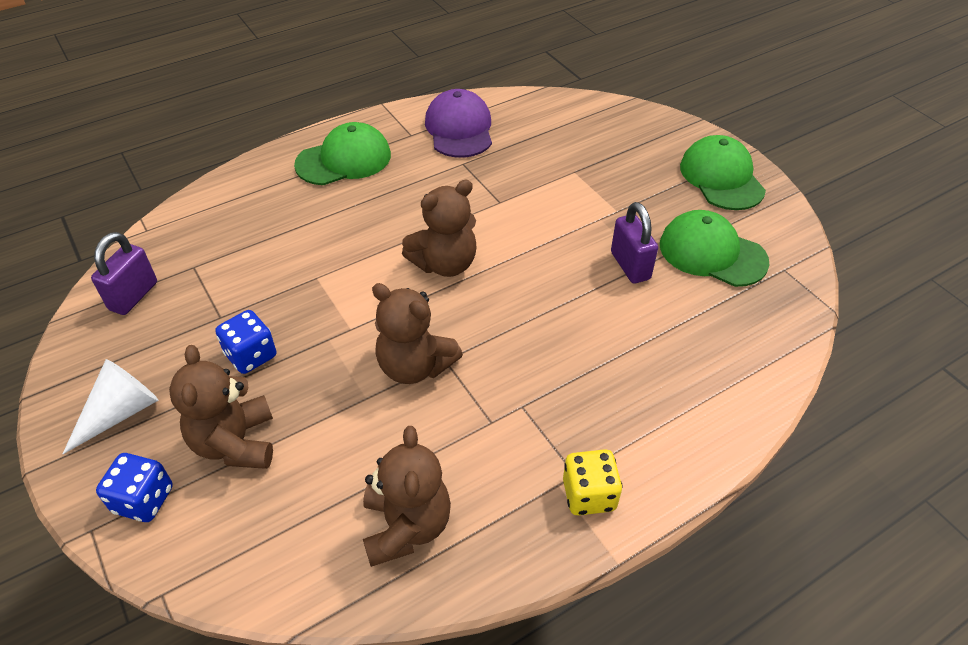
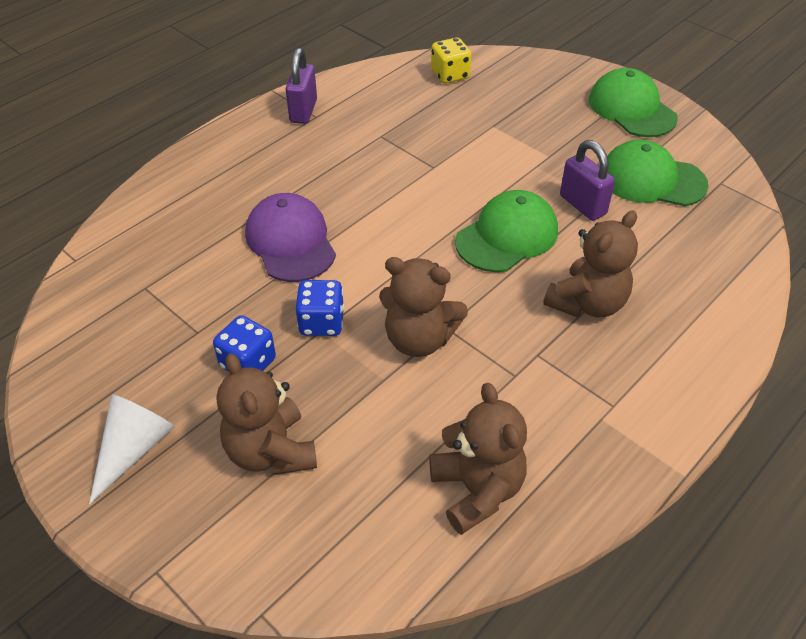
camera: 15 degrees left, 0 degrees up
purple padlock [91,232,157,315] -> purple padlock moved to [286,48,317,124]
blue dice [96,453,173,522] -> blue dice moved to [296,280,344,336]
green cap [294,122,391,185] -> green cap moved to [455,190,558,272]
brown teddy bear [402,180,477,277] -> brown teddy bear moved to [543,210,638,318]
purple cap [425,89,492,158] -> purple cap moved to [245,193,336,282]
yellow dice [563,449,622,516] -> yellow dice moved to [431,38,471,84]

